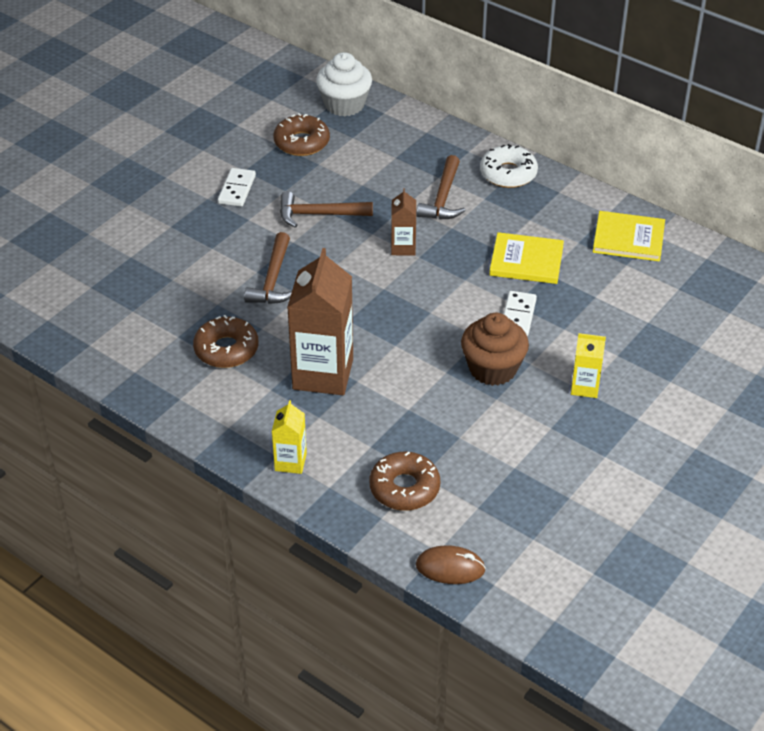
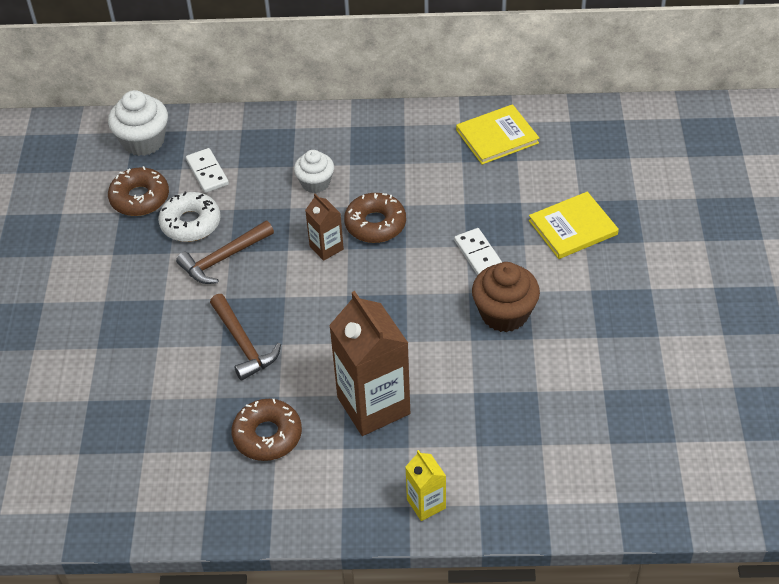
camera: 35 degrees left, 5 degrees up
white domino [218,168,256,207] -> white domino moved to [186,148,229,193]
brown donut [369,451,440,511] -> brown donut moved to [344,193,406,243]
brown hammer [416,155,466,220] -> white cupcake [294,150,334,193]
brown mouse [416,545,486,584] -> none
white donut [480,144,538,188] -> white donut moved to [158,192,221,242]
yellow book [489,232,564,284] -> yellow book moved to [529,192,619,259]
yellow carton [571,333,606,398] -> none

